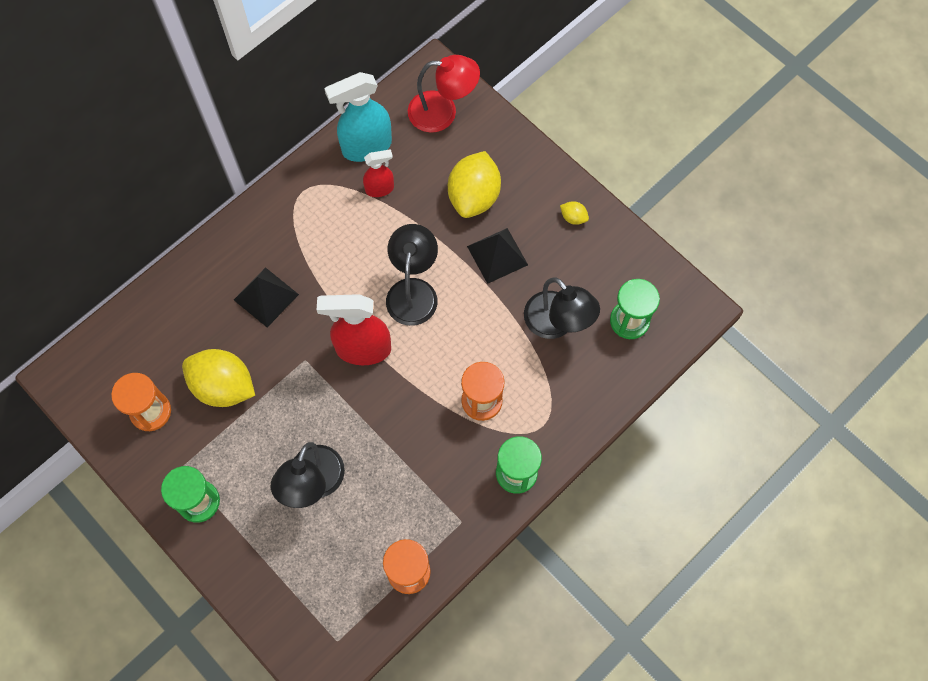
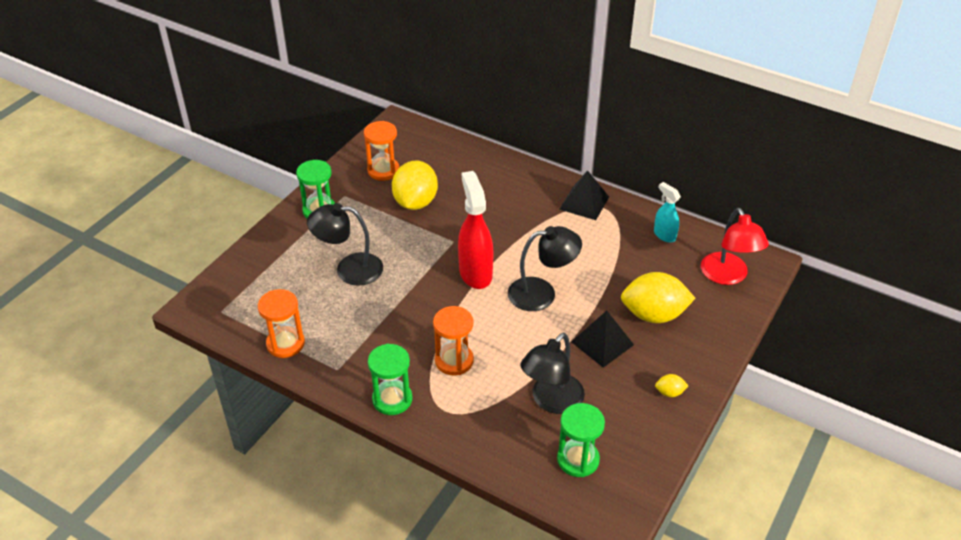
camera: 75 degrees right, 25 degrees down
black pyramid [234,267,299,327] -> black pyramid moved to [559,170,609,220]
turquoise spray bottle [324,72,392,162] -> turquoise spray bottle [654,182,681,243], size x0.56
red spray bottle [363,149,394,197] -> none
yellow lemon [560,201,589,225] -> yellow lemon turned 75 degrees clockwise [655,374,689,397]

